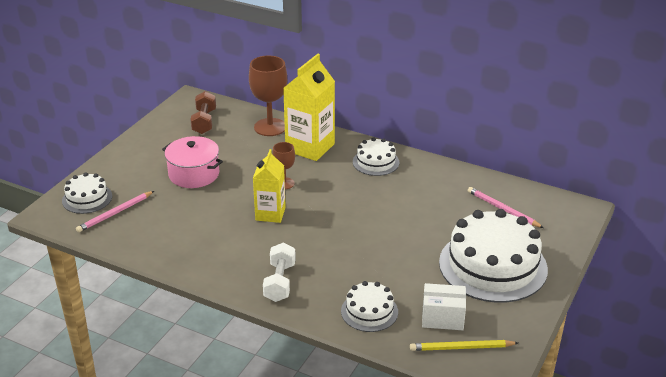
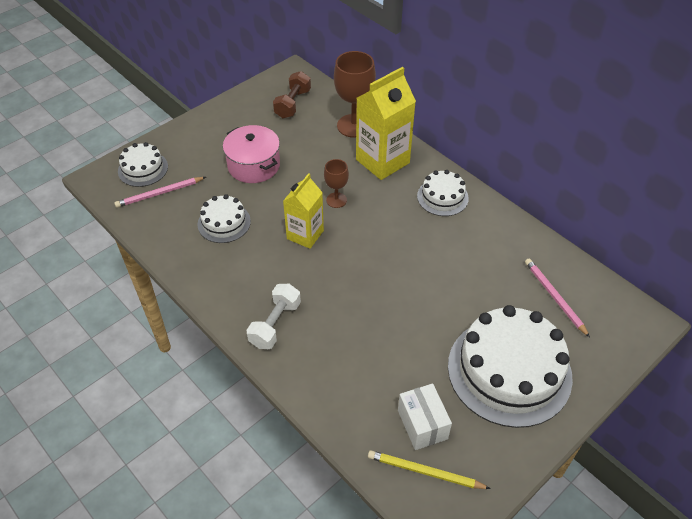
camera: 20 degrees right, 15 degrees up
white cake [341,281,398,332] -> white cake moved to [197,194,251,243]
white box [422,283,466,330] -> white box turned 45 degrees clockwise [398,384,452,450]

